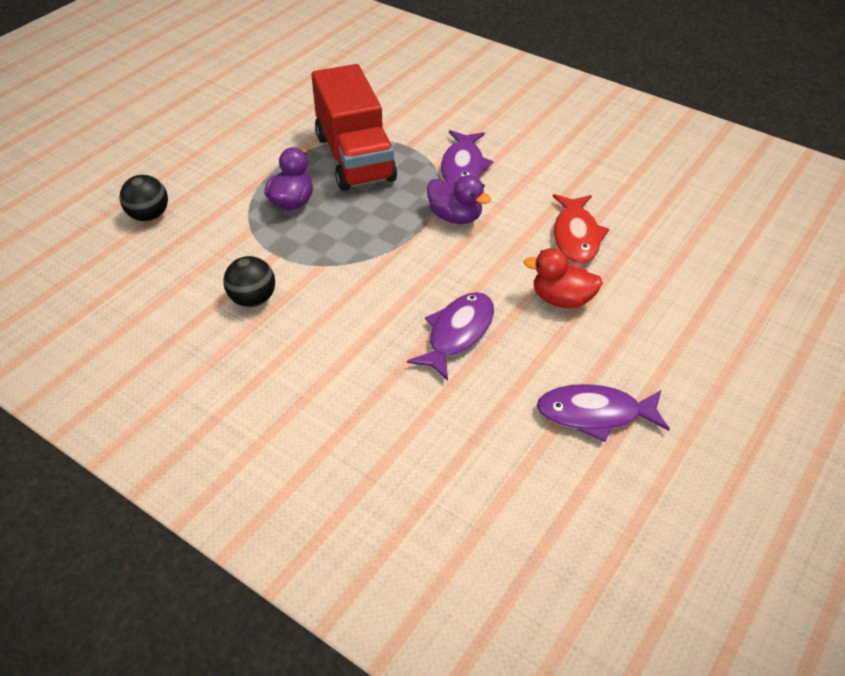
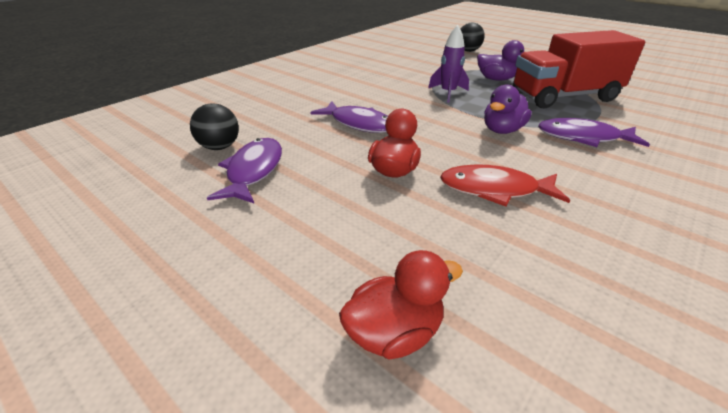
camera: 95 degrees right, 10 degrees down
black ball [223,256,275,307] -> black ball moved to [190,103,239,150]
none -> red duck [339,250,463,360]
none -> purple rocket [428,25,469,102]

